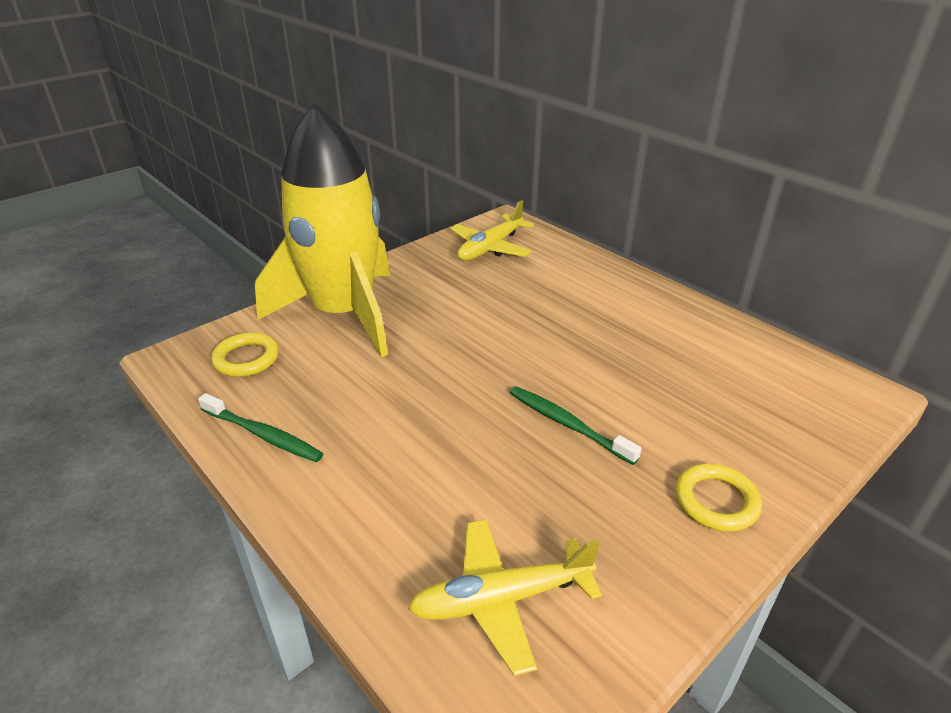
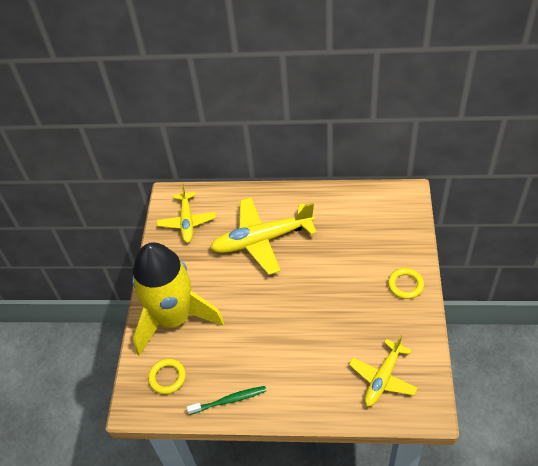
camera: 40 degrees left, 15 degrees up
green toothbrush [510,386,642,465] -> none
none -> yellow plane [210,198,317,275]

